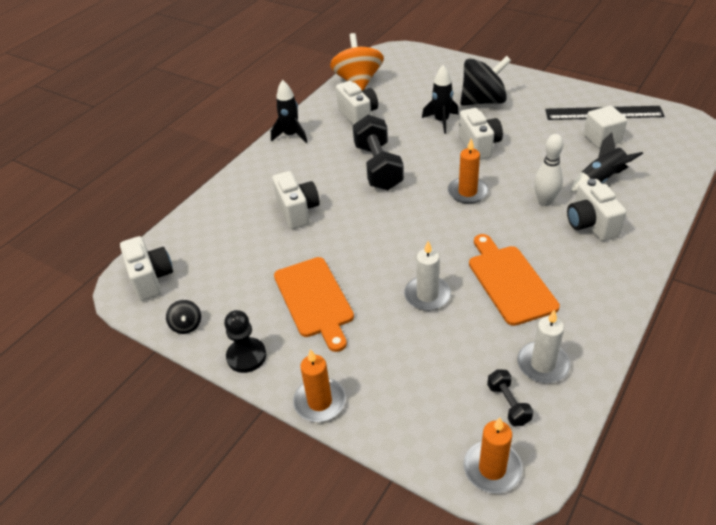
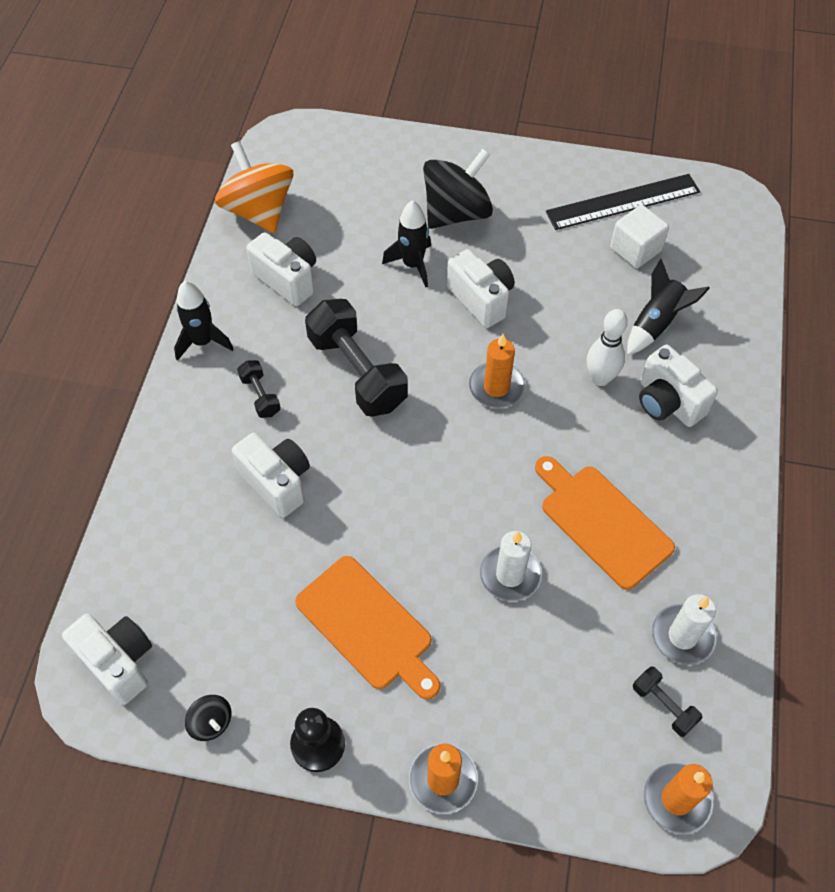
camera: 25 degrees left, 15 degrees up
none -> black dumbbell [237,360,281,418]

